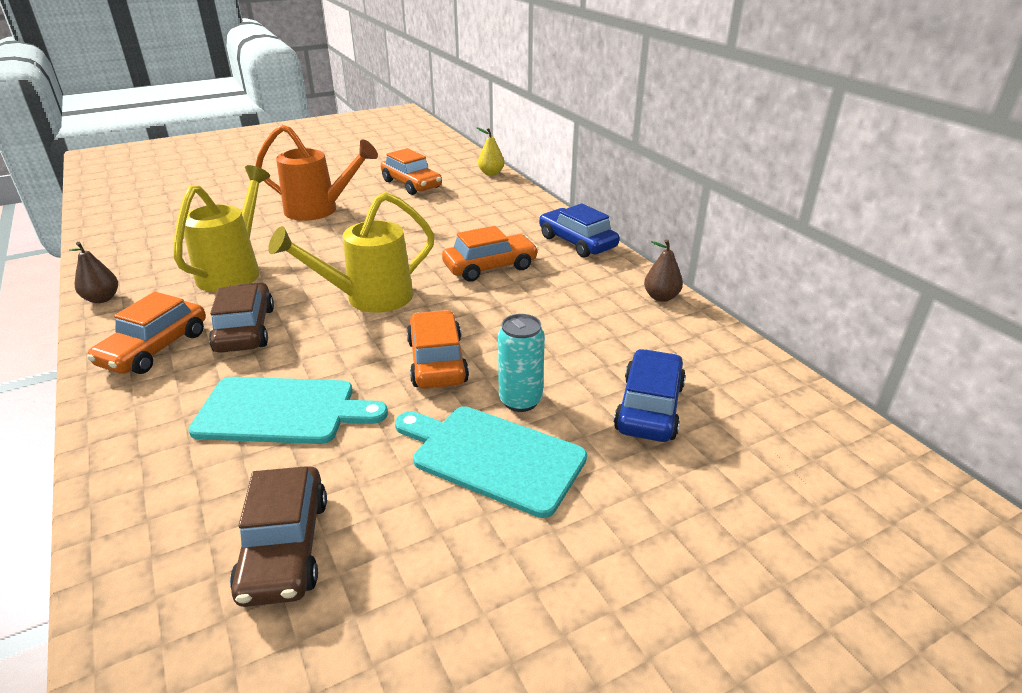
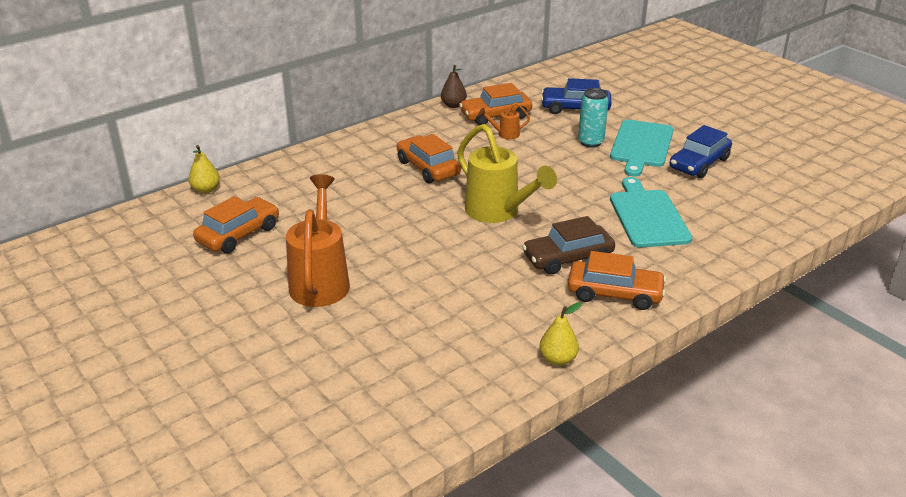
camera: 100 degrees left, 0 degrees up
brown pear [69,242,118,303] -> yellow pear [539,302,582,366]
yellow watering can [174,165,270,292] -> none
brown car [230,466,327,607] -> none
orange car [407,310,469,389] -> orange car moved to [459,83,532,125]
blue car [539,203,619,258] -> blue car moved to [670,125,732,178]
none -> orange watering can [478,103,530,139]

